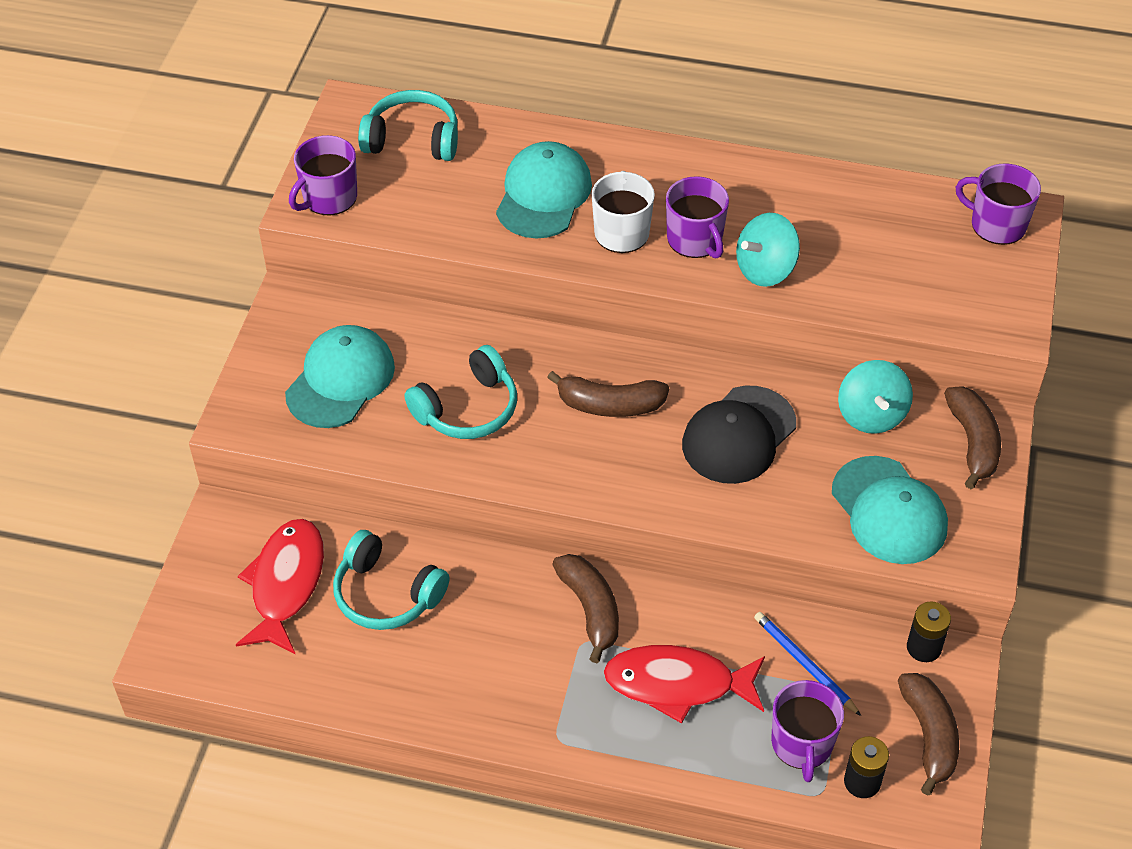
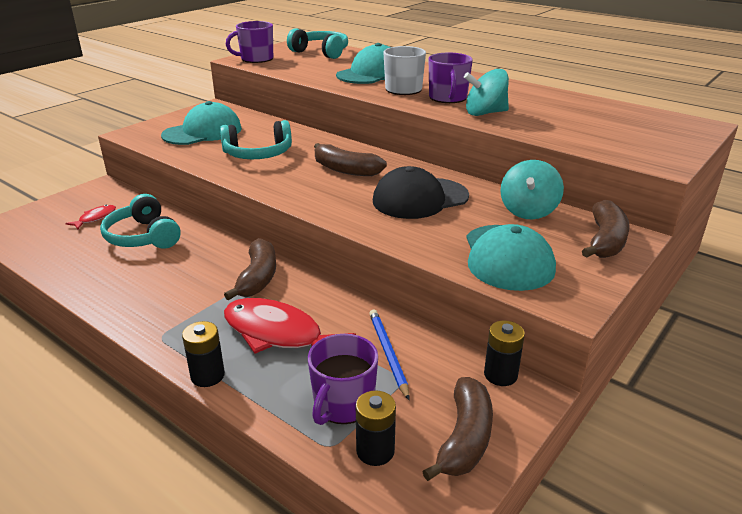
camera: 25 degrees right, 20 degrees down
red fish [236,519,324,654] -> red fish [66,205,116,229], size x0.48
purple mug [956,164,1041,245] -> none
none -> black battery [182,321,225,387]

